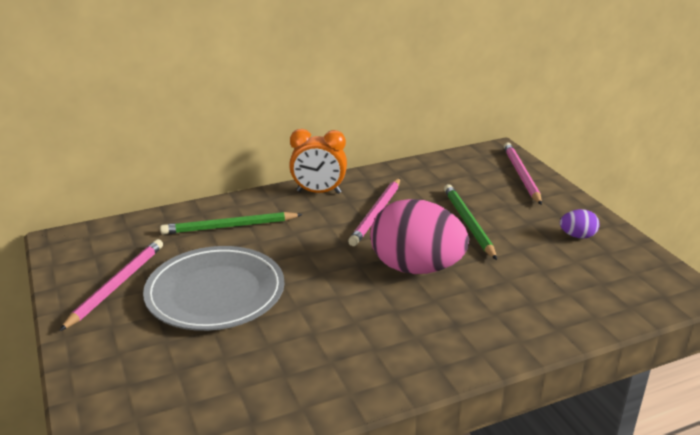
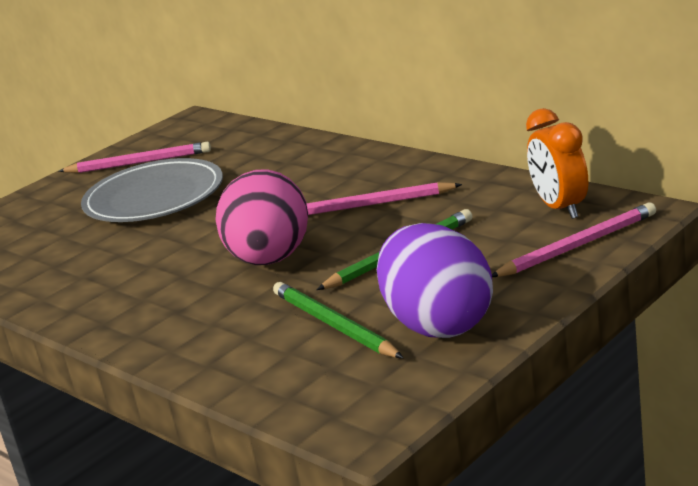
camera: 70 degrees right, 5 degrees down
green pencil [160,212,303,235] -> green pencil moved to [273,282,403,358]
orange clock [289,129,347,194] -> orange clock moved to [526,108,588,219]
purple egg [560,209,600,239] -> purple egg [377,223,493,338], size x2.37

